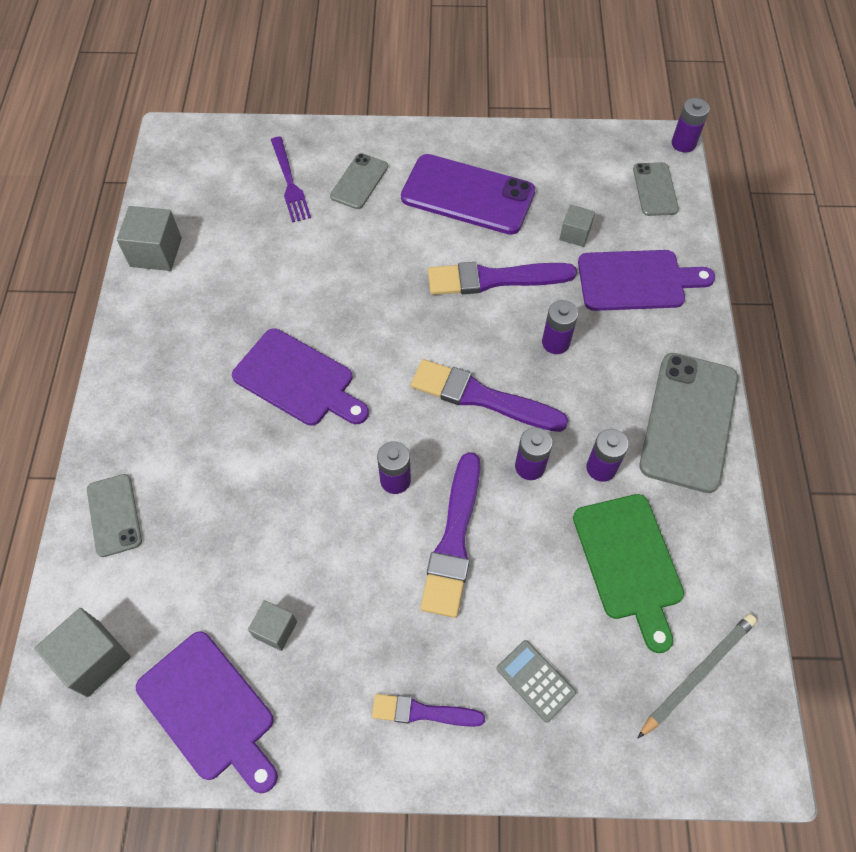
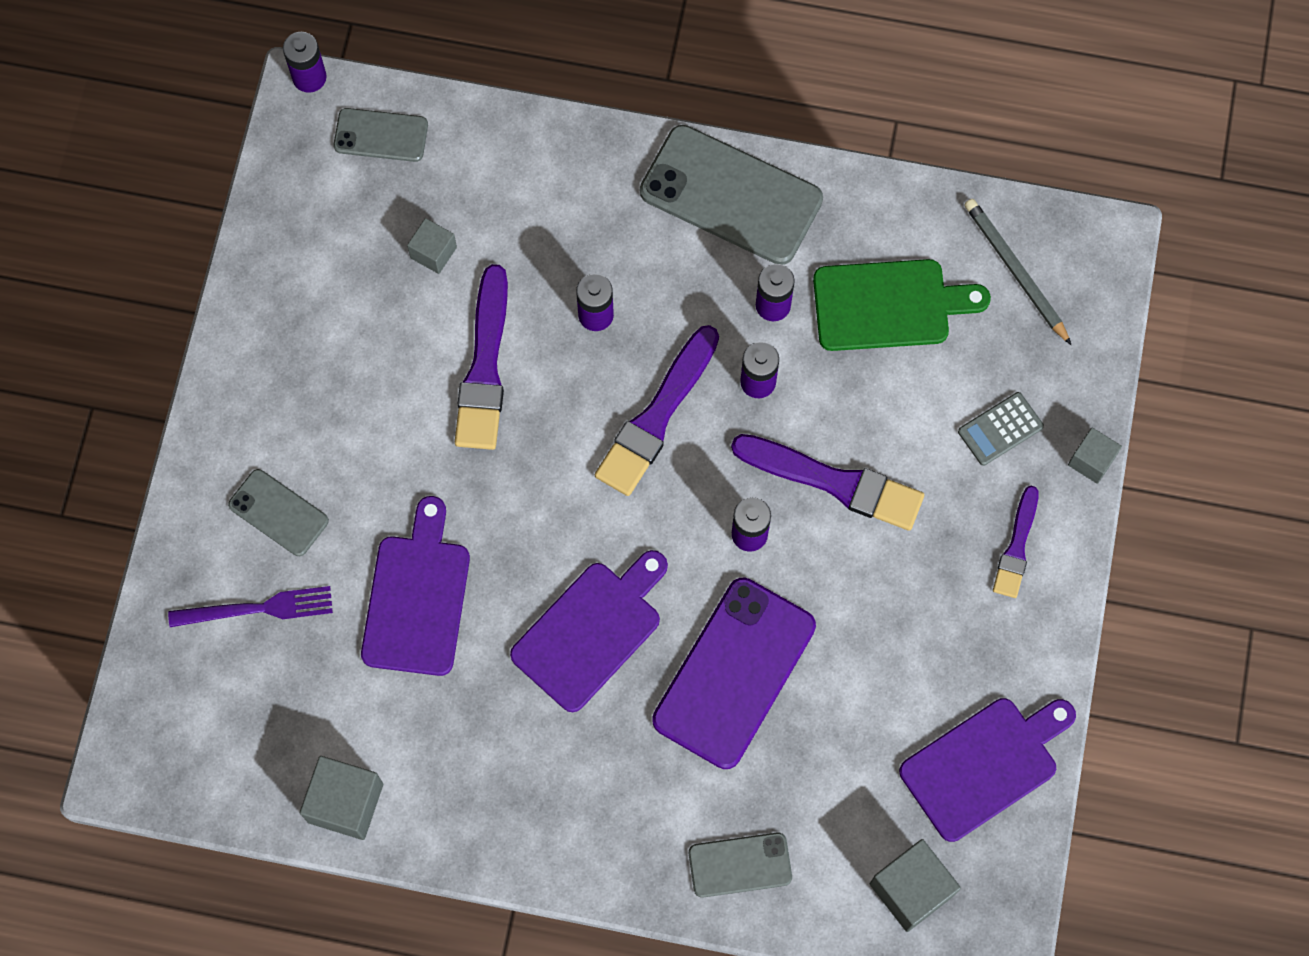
camera: 80 degrees left, 10 degrees up
grey cube [248,600,297,651] -> grey cube moved to [1068,428,1122,484]
purple phone [401,154,535,235] -> purple phone moved to [652,578,816,769]
purple cutting board [578,250,715,311] -> purple cutting board moved to [361,496,470,676]

